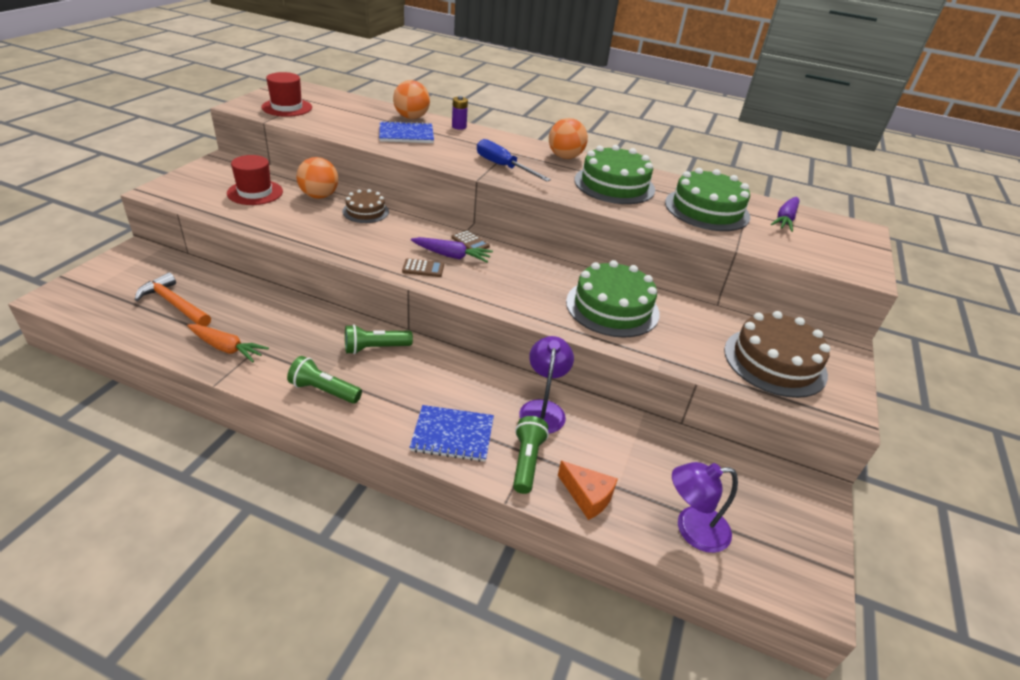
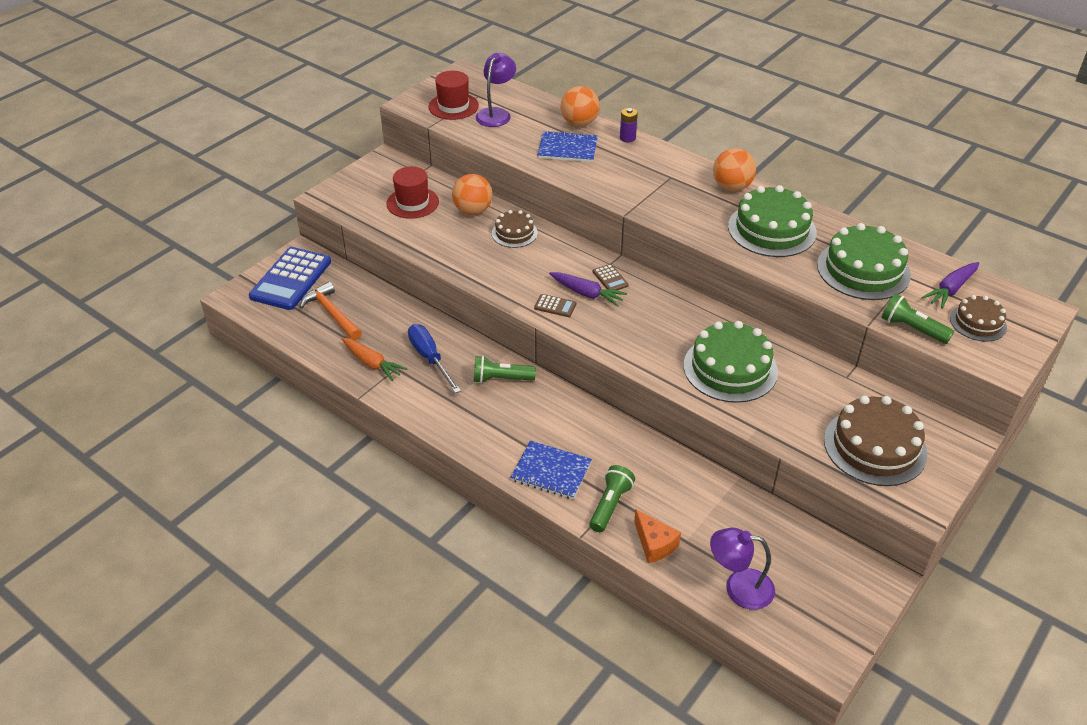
camera: 20 degrees right, 5 degrees up
green flashlight [287,356,362,404] -> green flashlight moved to [881,293,954,344]
blue screwdriver [477,139,551,181] -> blue screwdriver moved to [408,324,461,393]
purple lamp [519,336,574,433] -> purple lamp moved to [476,53,516,127]
none -> blue calculator [249,247,331,310]
none -> brown cake [950,295,1007,341]

